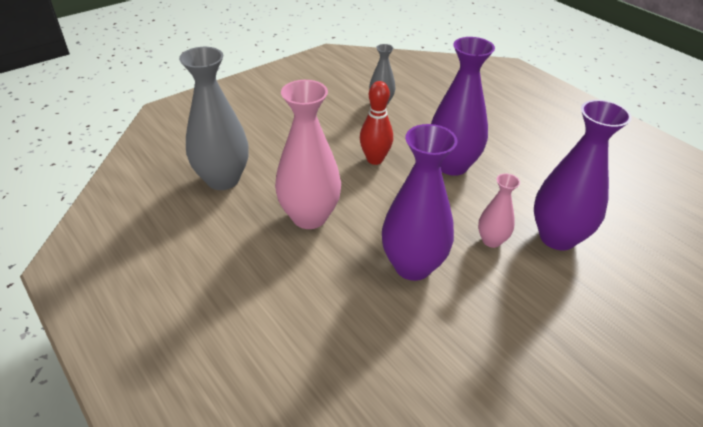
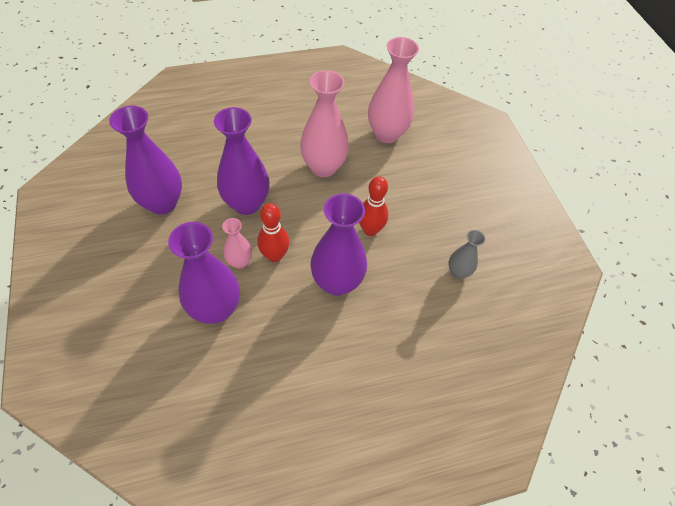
camera: 110 degrees right, 15 degrees up
grey vase [179,47,249,190] -> pink vase [368,37,419,143]
none -> purple vase [109,106,182,215]
none -> red bowling pin [257,203,289,262]

